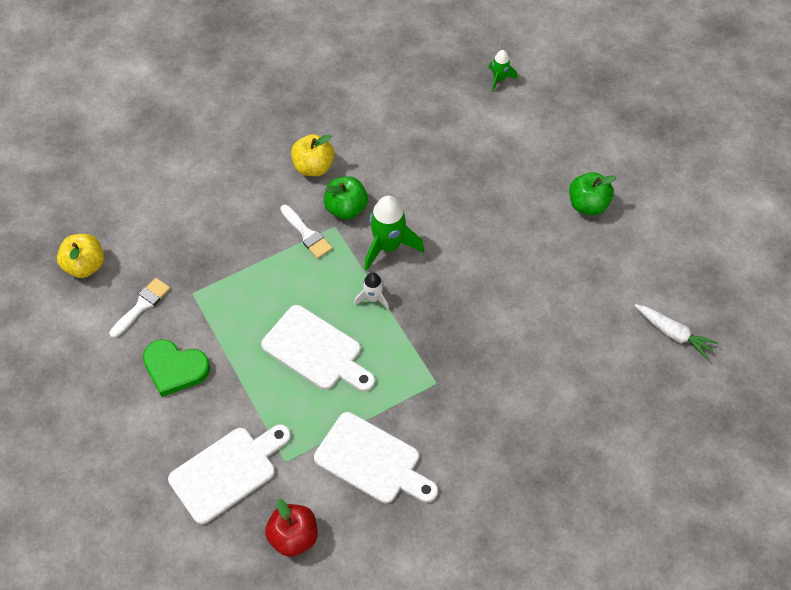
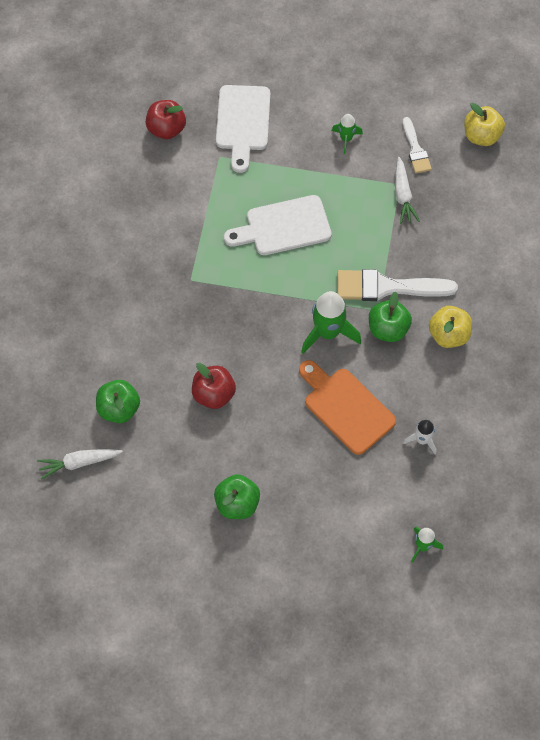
camera: 130 degrees right, 5 degrees up
green heart [143,339,210,397] -> green rocket [332,114,363,154]
white brush [280,205,333,259] -> white brush [337,269,458,301], size x1.73
white cutting board [314,412,438,503] -> none
white rocket [354,272,389,310] -> white rocket moved to [403,420,436,455]
none -> green apple [96,380,140,423]
none -> red apple [192,363,236,409]
none -> orange cutting board [299,360,396,455]
none -> white carrot [395,157,420,224]

